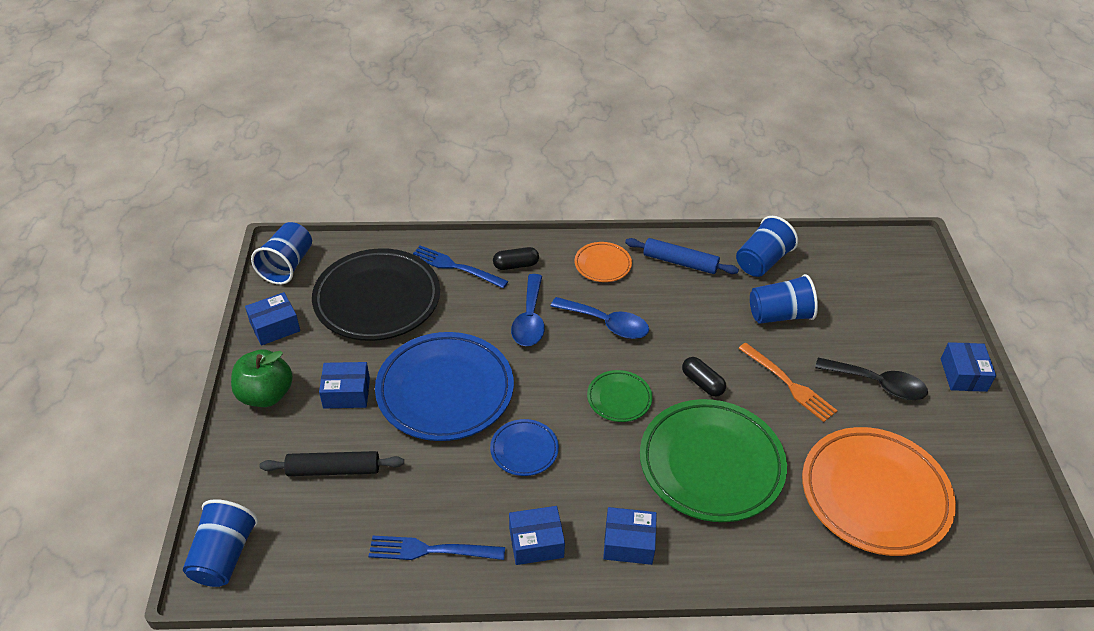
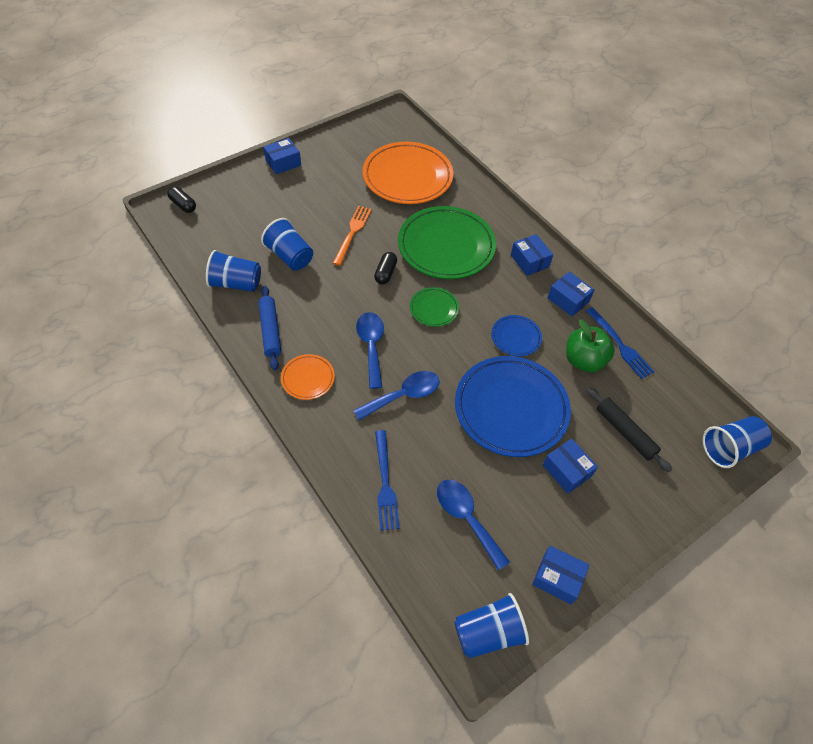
camera: 125 degrees left, 10 degrees up
green apple [231,349,293,407] -> green apple moved to [566,320,615,373]
black plate [312,248,440,341] -> blue spoon [437,480,510,571]
black capsule [493,247,539,270] -> black capsule moved to [167,186,196,213]
black spoon [815,357,928,400] -> none

